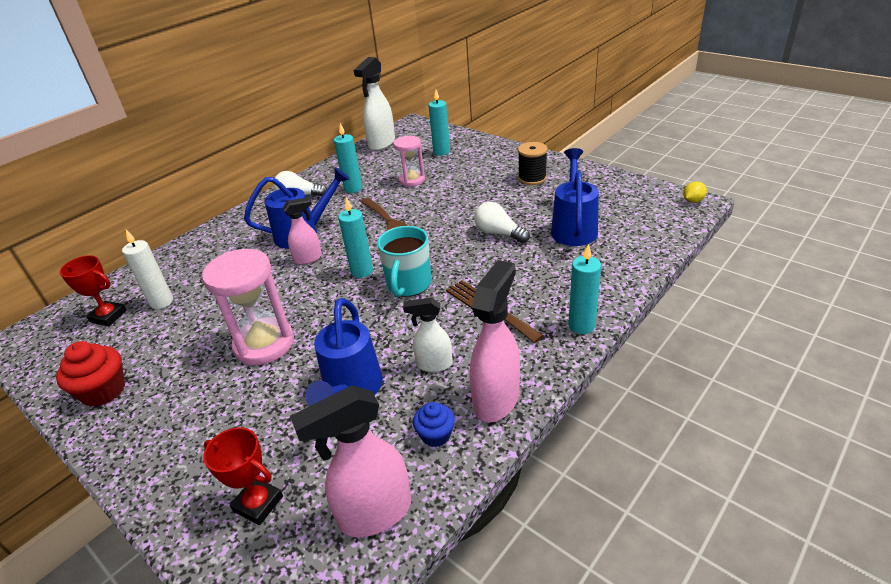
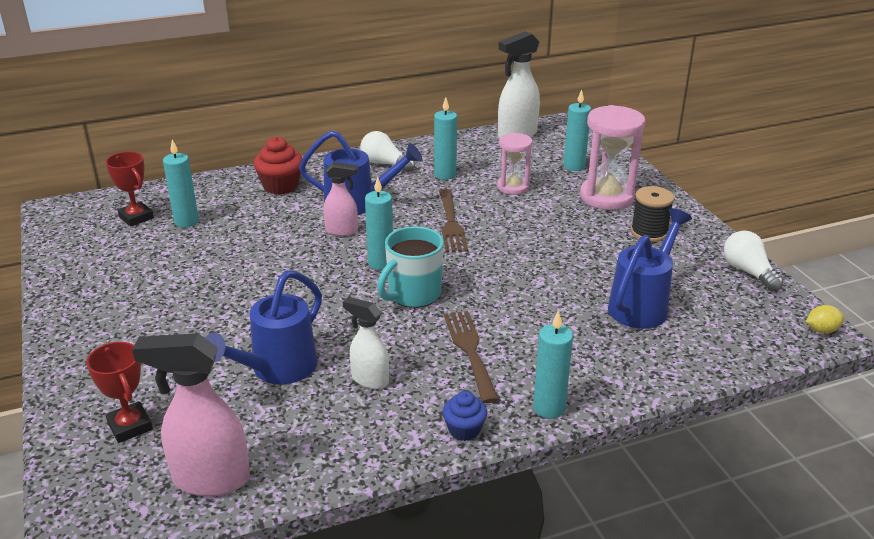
camera: 25 degrees right, 5 degrees down
red cupcake [56,341,125,407] -> red cupcake moved to [253,137,303,195]
white candle [122,230,173,309] -> turquoise candle [163,139,199,228]
pink hourglass [202,249,294,365] -> pink hourglass moved to [580,105,645,210]
blue cupcake [413,402,455,447] -> blue cupcake moved to [443,391,487,441]
pink spray bottle [469,260,520,422] -> none
white light bulb [474,202,530,243] -> white light bulb moved to [724,231,783,291]

